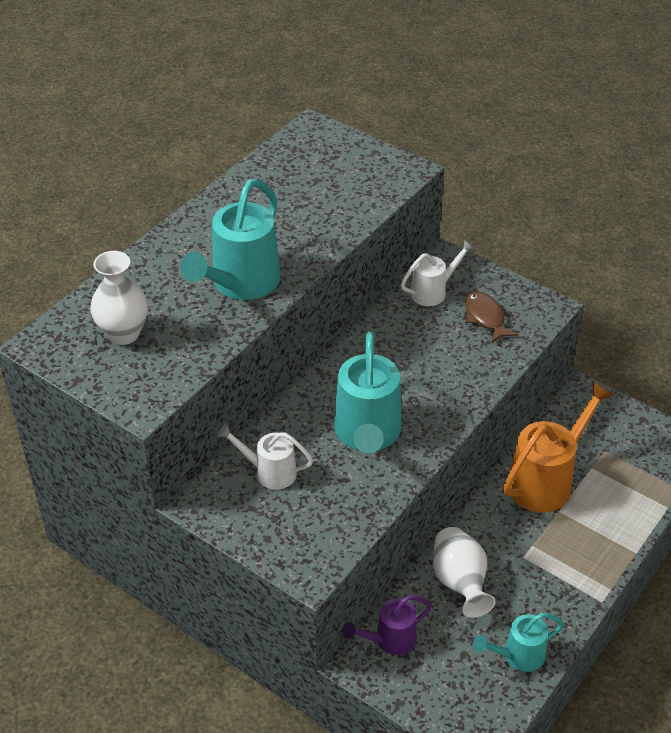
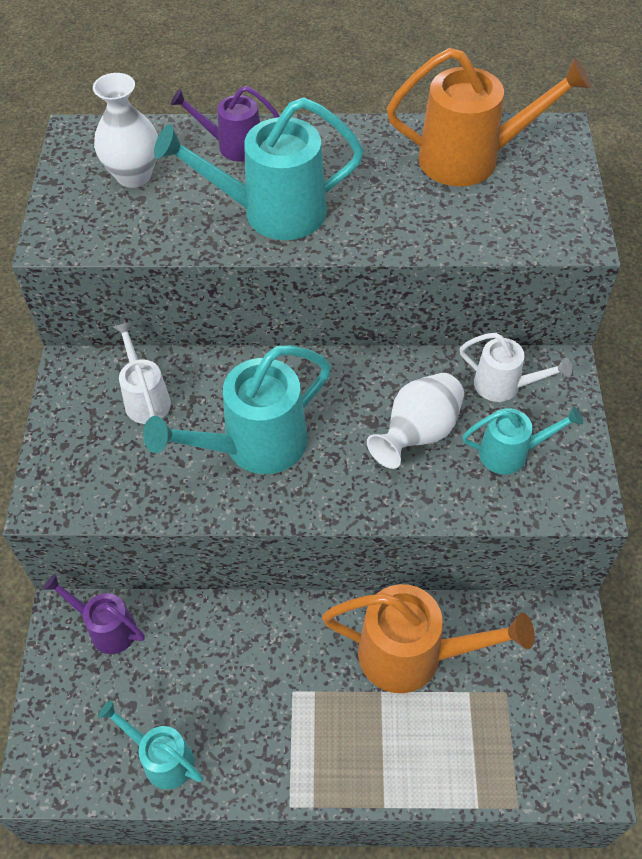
camera: 55 degrees right, 10 degrees up
white vase [433,527,496,618] -> white vase moved to [367,373,464,469]
brown fish [465,291,518,344] -> turquoise watering can [462,406,583,474]
none -> purple watering can [171,86,279,162]
none -> orange watering can [387,48,591,186]

